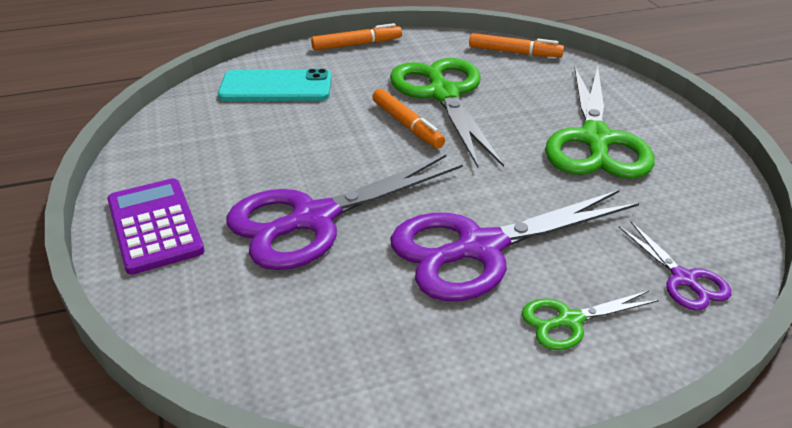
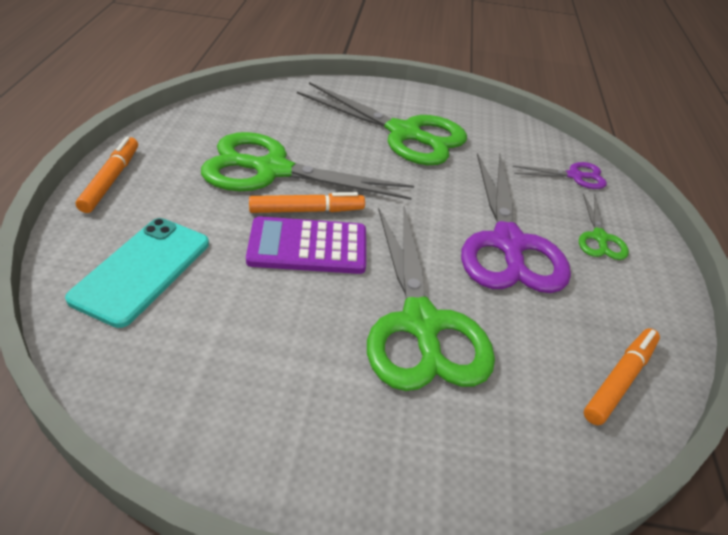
camera: 70 degrees left, 5 degrees up
purple calculator [107,178,205,275] -> purple calculator moved to [246,216,366,274]
purple scissors [226,155,463,270] -> green scissors [367,206,495,391]
orange marker [469,33,564,57] -> orange marker moved to [584,328,660,425]

